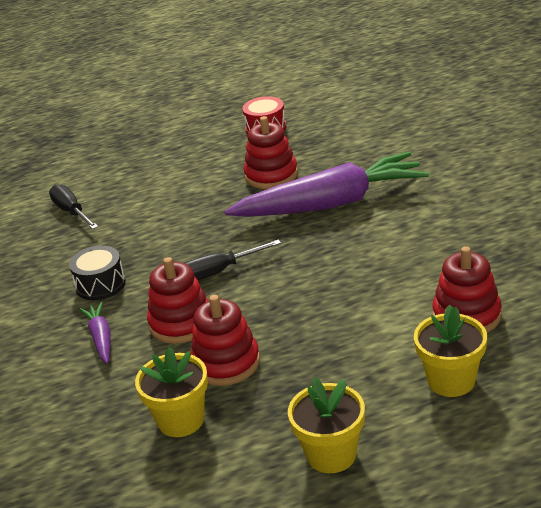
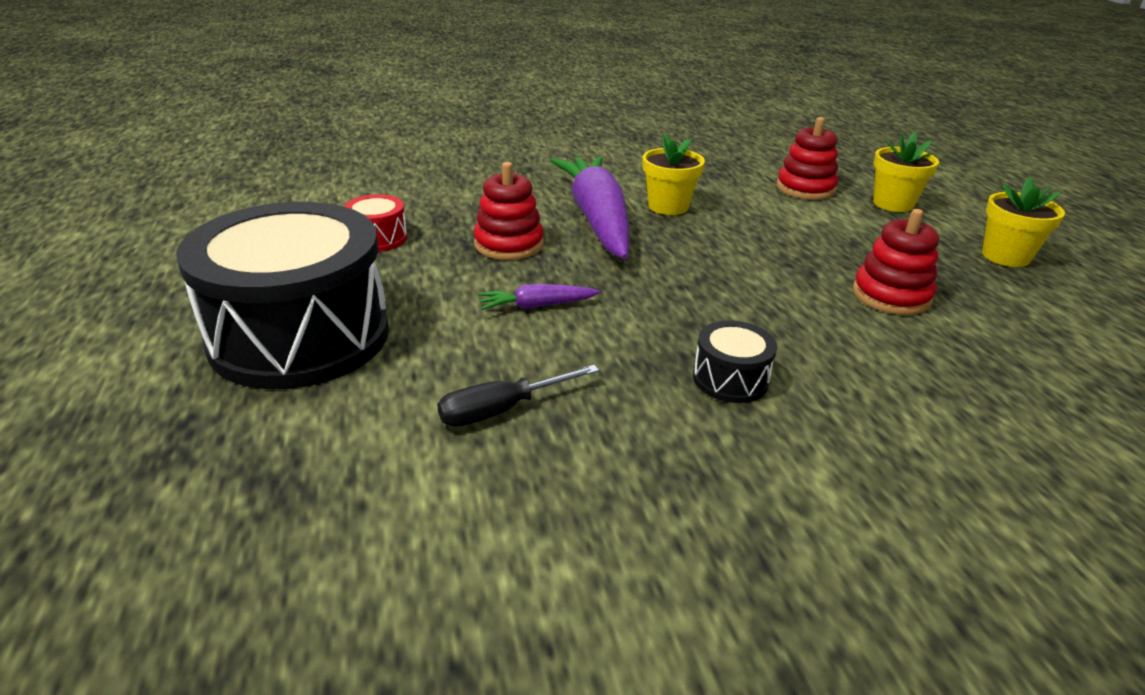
camera: 90 degrees left, 0 degrees up
purple carrot [79,302,111,364] -> purple carrot moved to [478,284,600,310]
yellow flower pot [135,346,208,437] -> yellow flower pot moved to [643,135,705,215]
red stacking toy [147,257,208,344] -> none
black screwdriver [184,240,281,280] -> none
none -> black drum [176,202,389,389]

